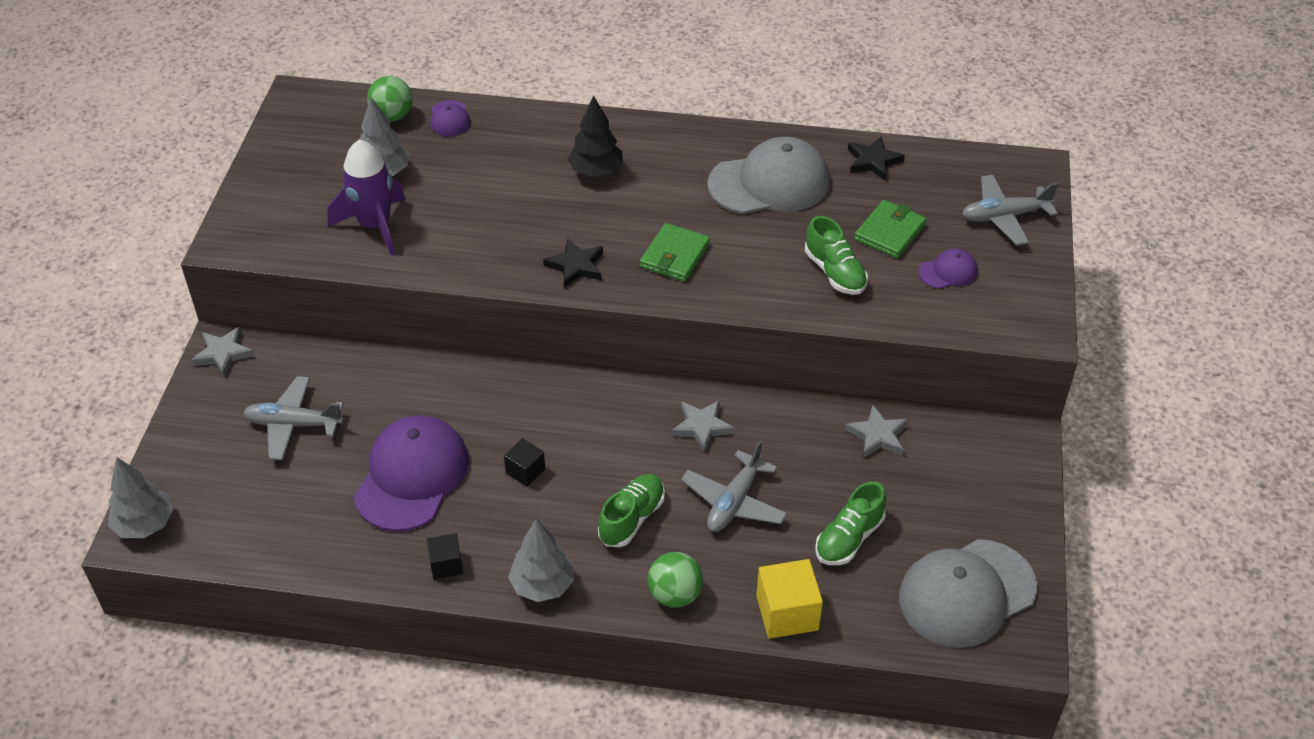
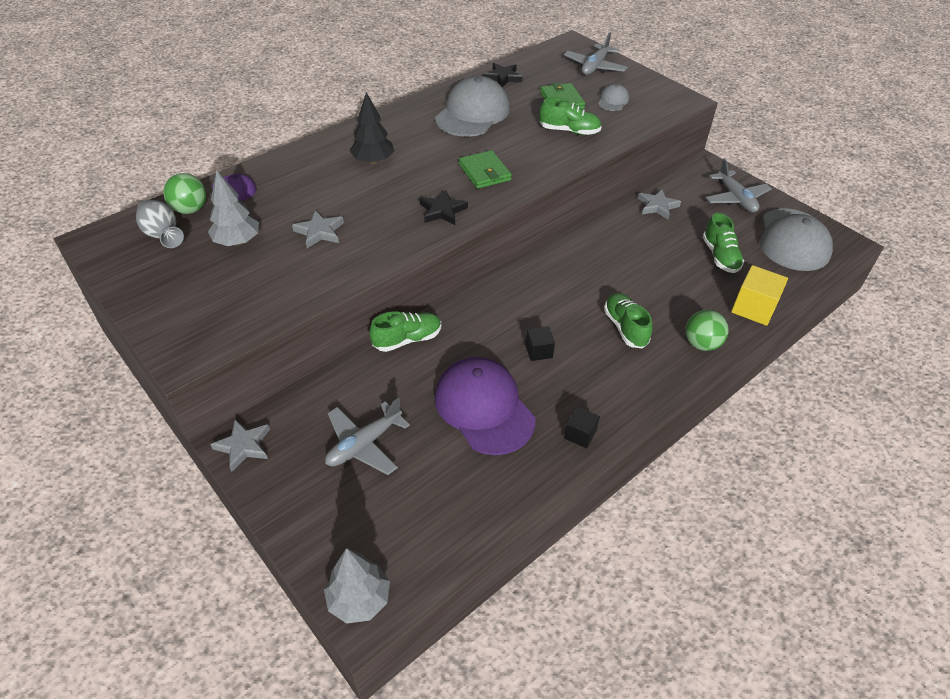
camera: 50 degrees left, 0 degrees up
purple rocket [327,139,406,255] -> none
grey tree [508,519,574,602] -> none
grey star [671,400,735,453] -> grey star moved to [292,210,344,248]
grey plane [681,440,788,532] -> grey plane moved to [706,159,772,212]
purple cap [919,249,978,289] -> grey cap [598,84,629,111]
none -> grey vase [136,200,184,248]
none -> green shoe [369,311,441,352]

